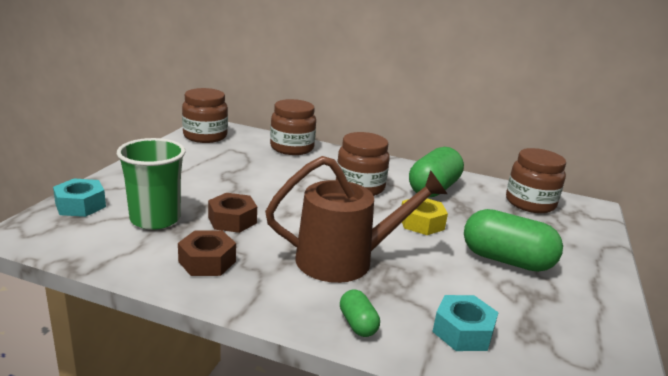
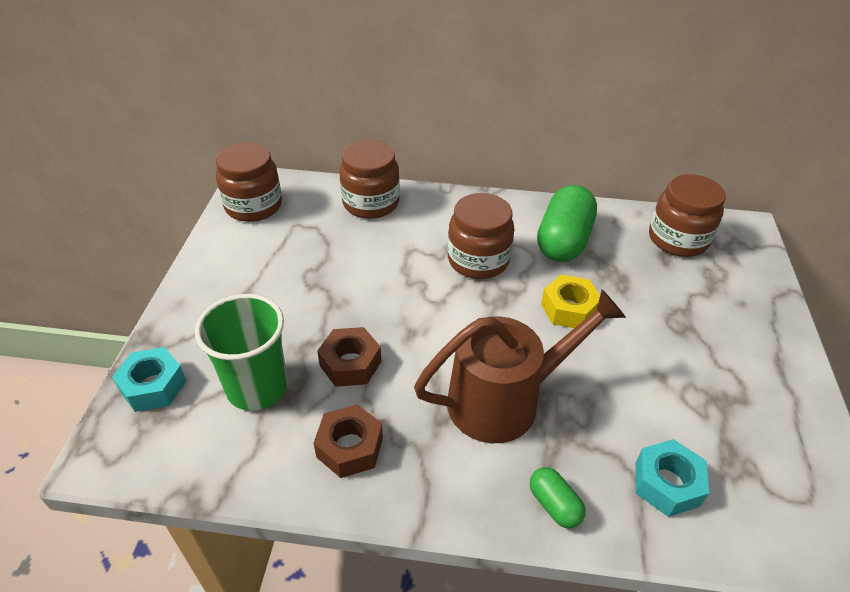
camera: 10 degrees left, 20 degrees up
green capsule [464,209,563,272] -> none

